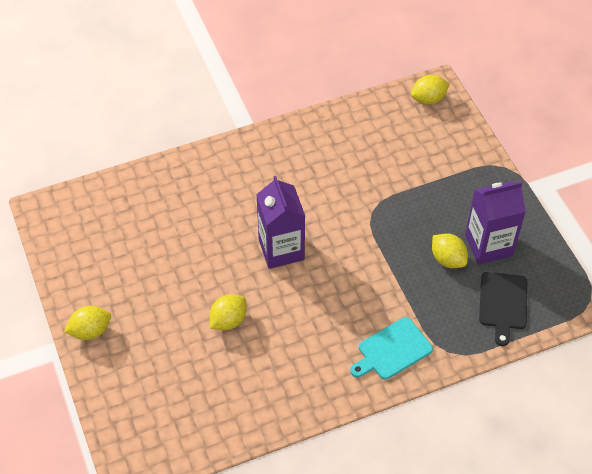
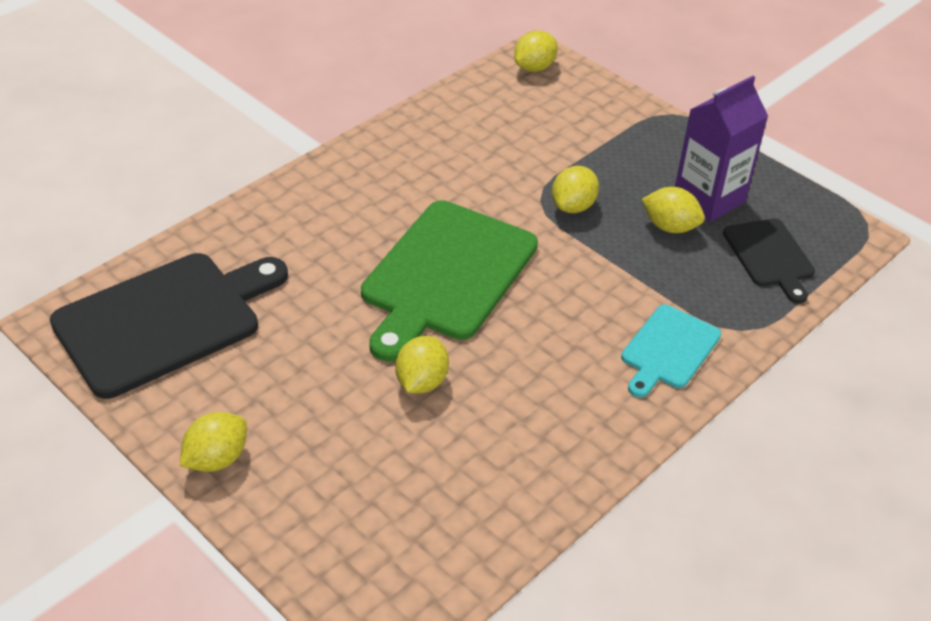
camera: 25 degrees left, 10 degrees down
purple carton [256,176,305,269] -> green cutting board [361,200,538,362]
none -> black cutting board [50,253,288,399]
none -> yellow lemon [552,166,599,213]

